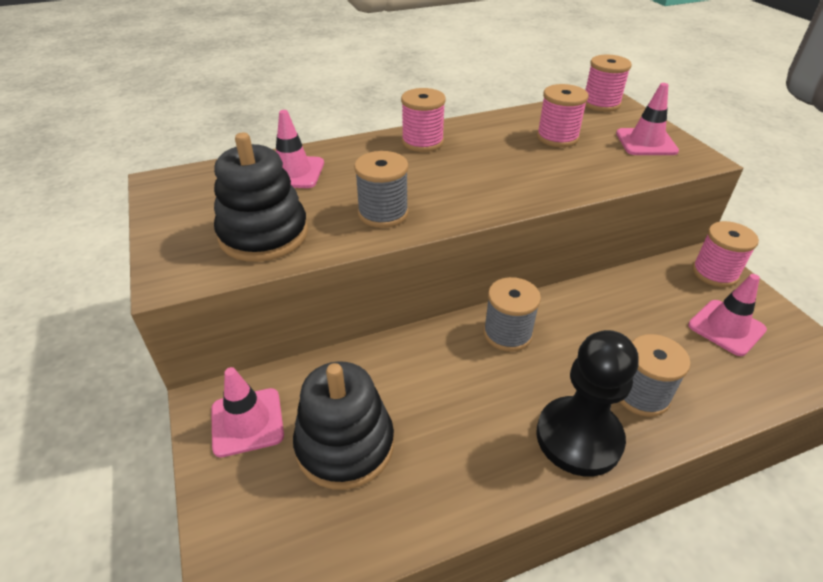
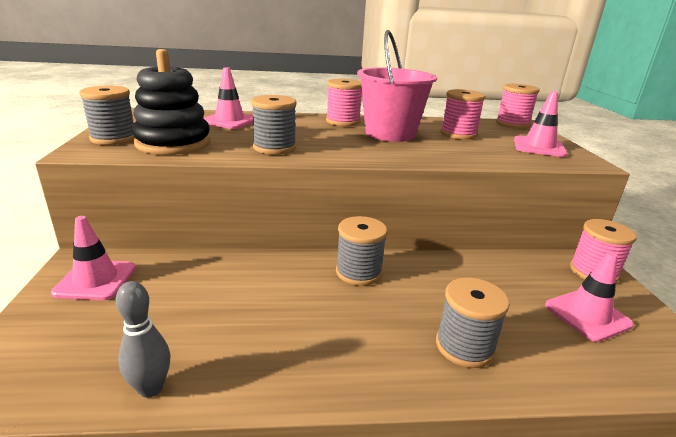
camera: 15 degrees right, 15 degrees down
black stacking toy [293,361,394,490] -> none
black pawn [536,330,639,476] -> none
none -> grey spool [79,86,135,145]
none -> grey bowling pin [116,281,170,398]
none -> pink bucket [357,30,437,142]

